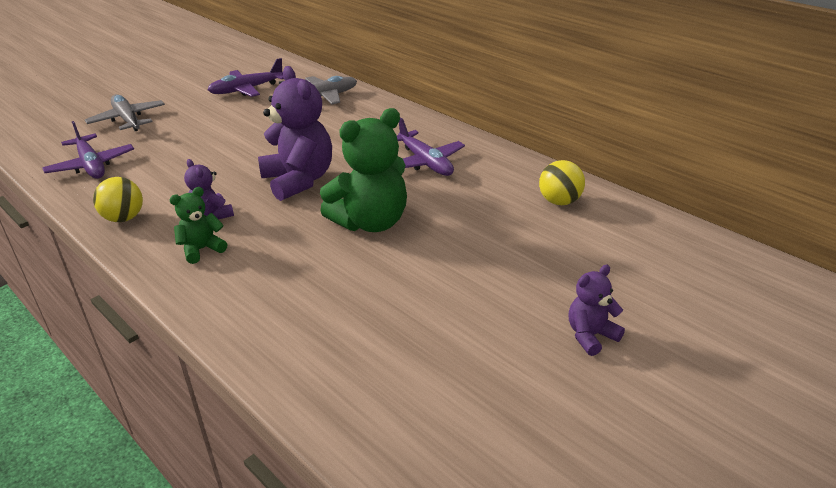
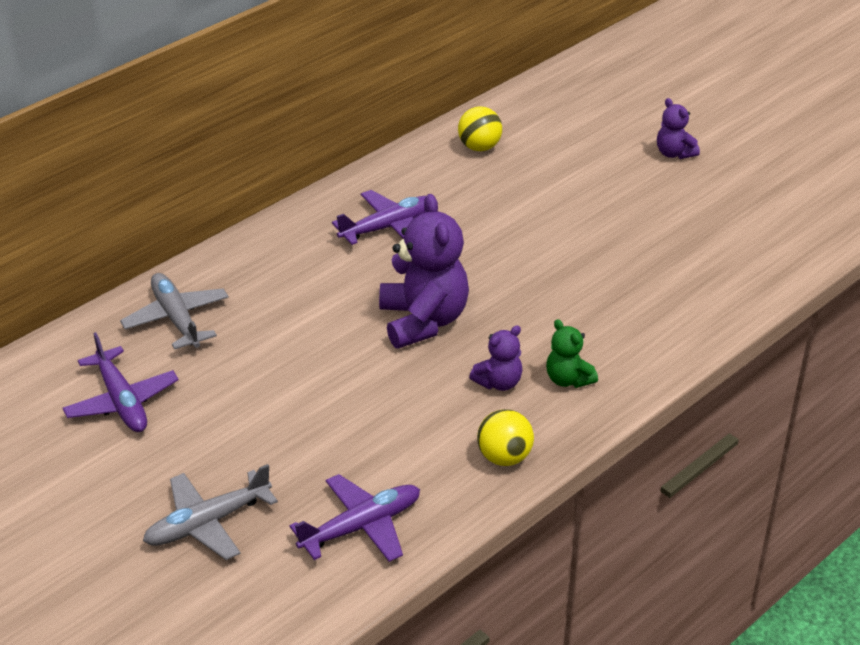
camera: 90 degrees left, 5 degrees up
purple teddy bear [258,66,332,201] -> purple teddy bear turned 105 degrees clockwise [379,194,469,348]
green teddy bear [320,108,407,232] -> none

